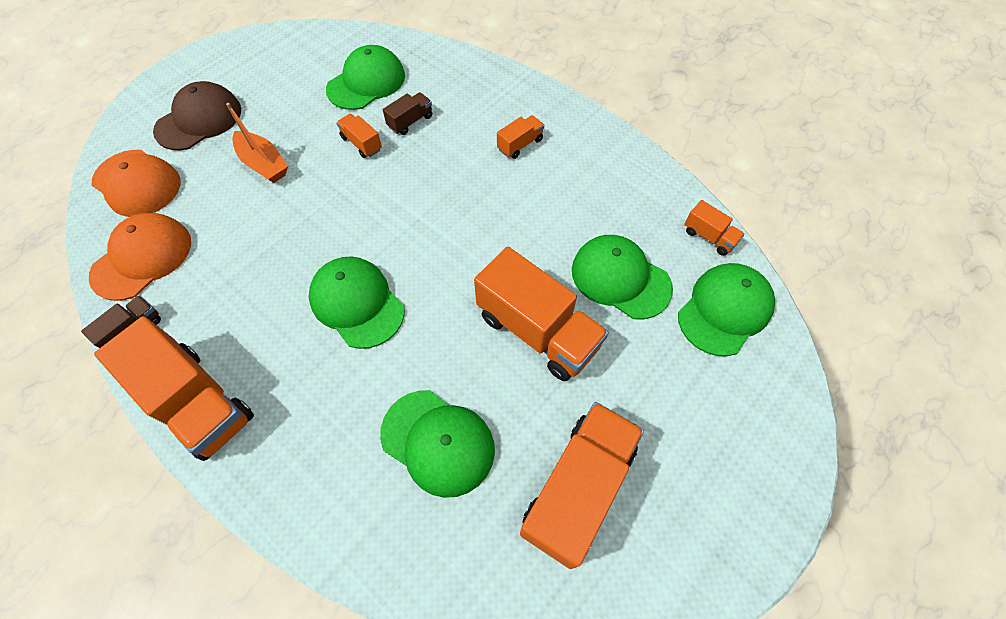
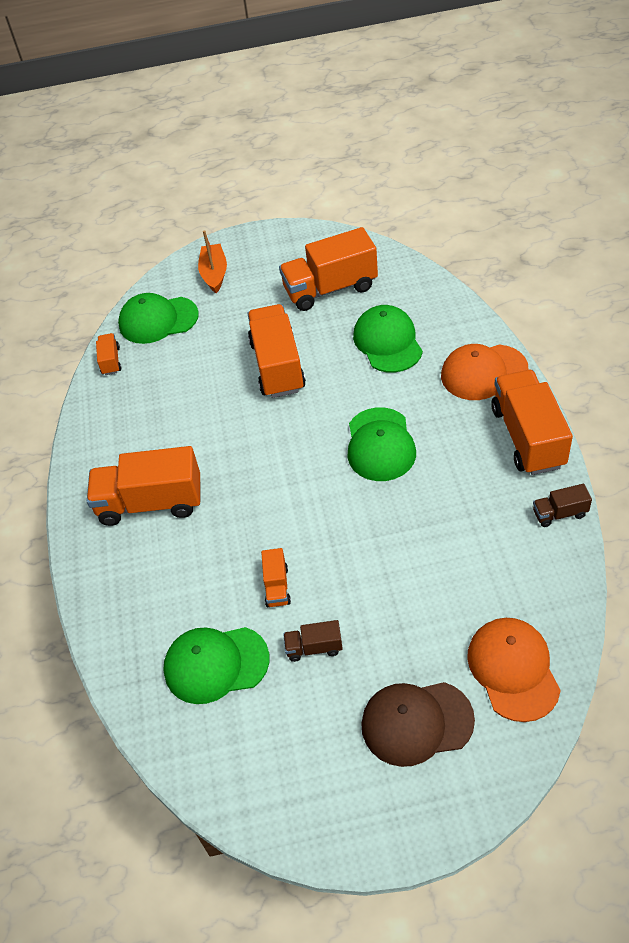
camera: 135 degrees left, 10 degrees down
orange cap [89,213,191,301] -> orange cap moved to [441,344,528,400]
orange boat [226,103,288,183] -> orange boat moved to [198,230,227,293]
brown truck [383,92,432,135] -> brown truck moved to [283,620,343,662]
orange truck [497,115,544,159] -> orange truck [87,446,200,526], size x2.15
green cap [572,235,673,320] -> none

